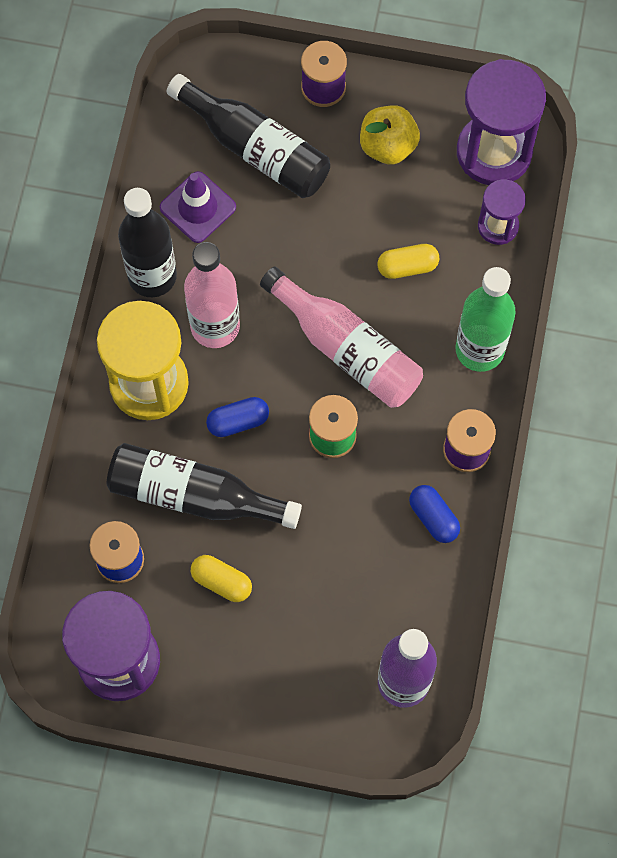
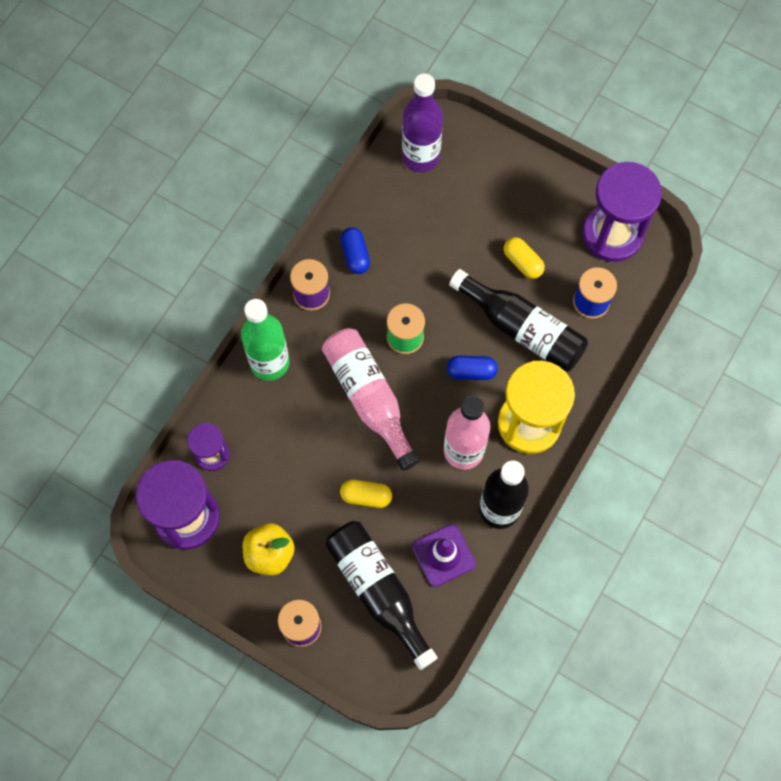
camera: 160 degrees left, 0 degrees up
yellow capsule [377,244,439,279] -> yellow capsule moved to [340,480,392,508]

